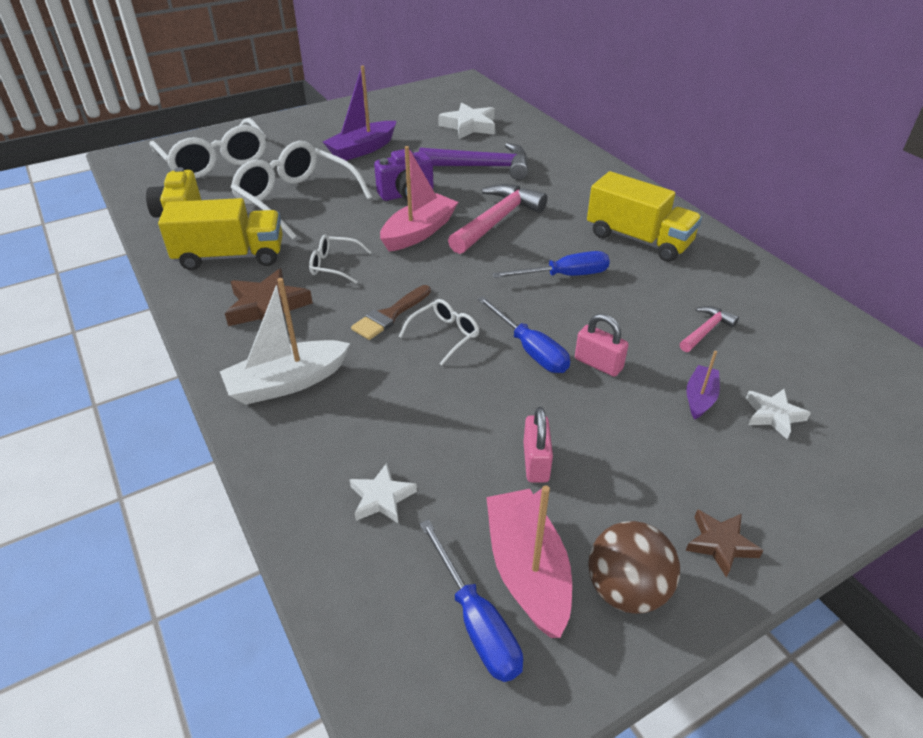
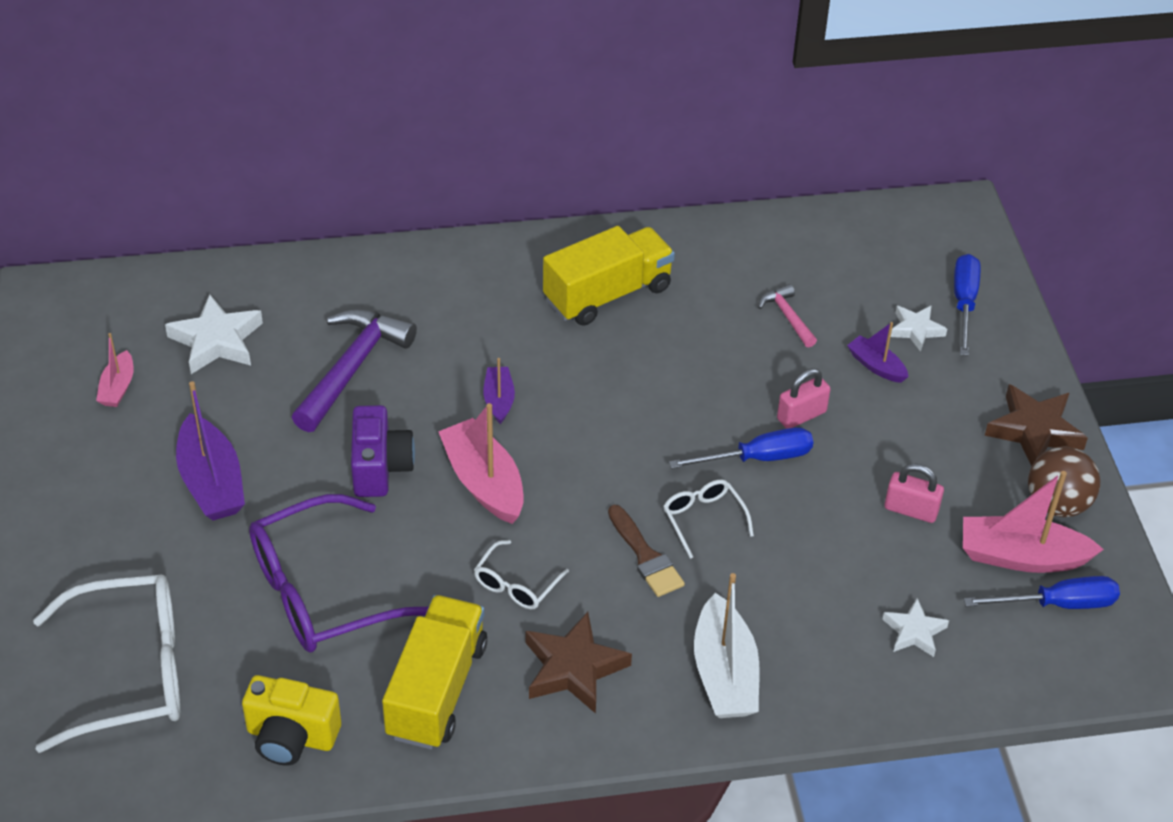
camera: 70 degrees left, 5 degrees up
white glasses [231,141,372,239] -> purple glasses [249,494,428,653]
pink hammer [448,184,547,254] -> purple boat [483,358,515,424]
blue screwdriver [492,251,610,278] -> blue screwdriver moved to [954,254,981,356]
brown star [686,509,763,578] -> brown star [985,384,1088,466], size x1.65
none -> pink boat [96,333,133,407]

